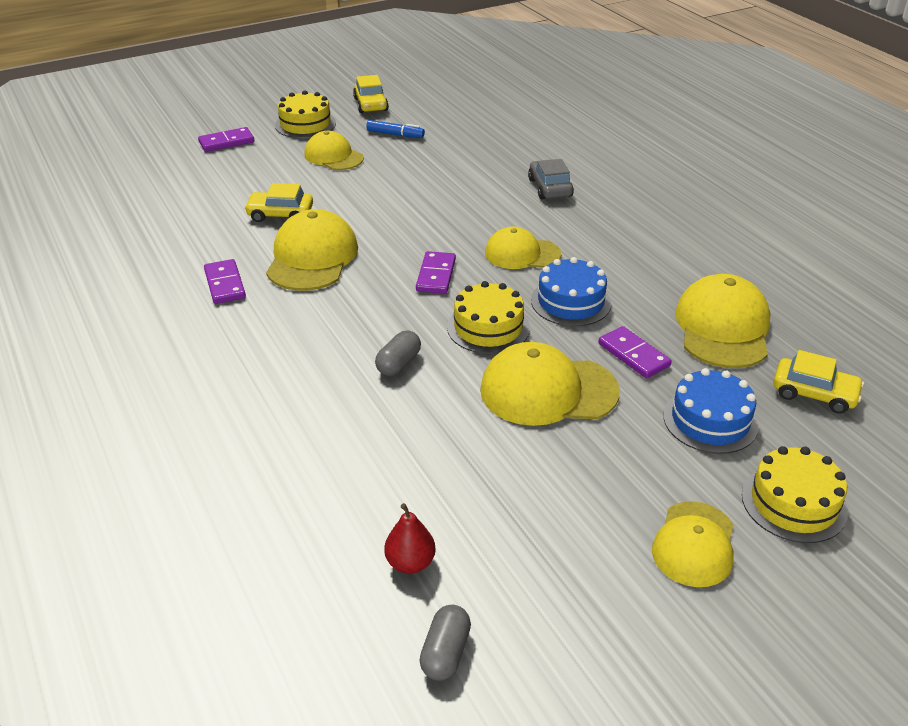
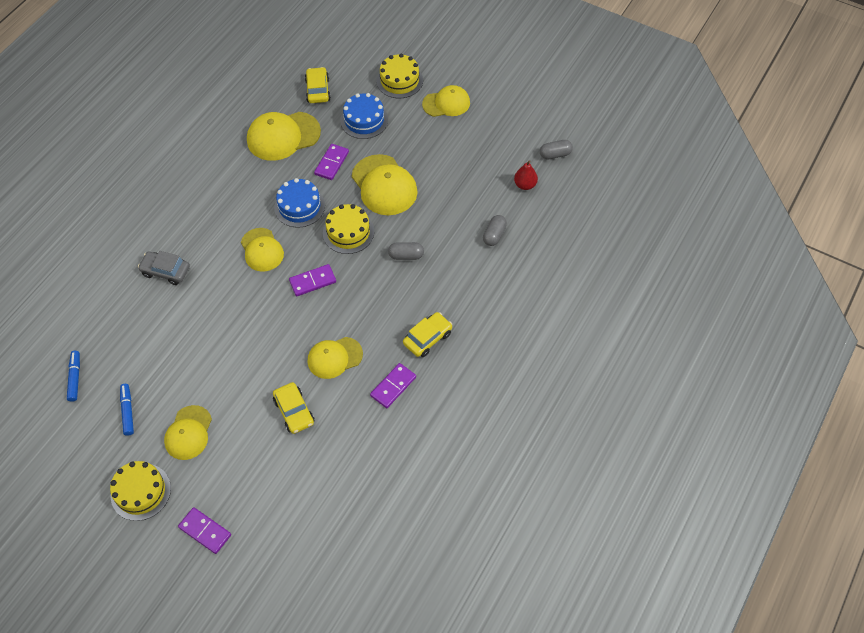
camera: 120 degrees left, 20 degrees up
yellow cap [266,209,358,291] -> yellow cap [308,337,363,379], size x0.66
yellow car [353,75,389,113] -> yellow car moved to [403,312,452,357]
grey car [528,159,574,200] -> grey car turned 60 degrees clockwise [138,251,190,285]
none -> blue marker [67,351,80,402]
none -> grey capsule [483,215,507,246]

